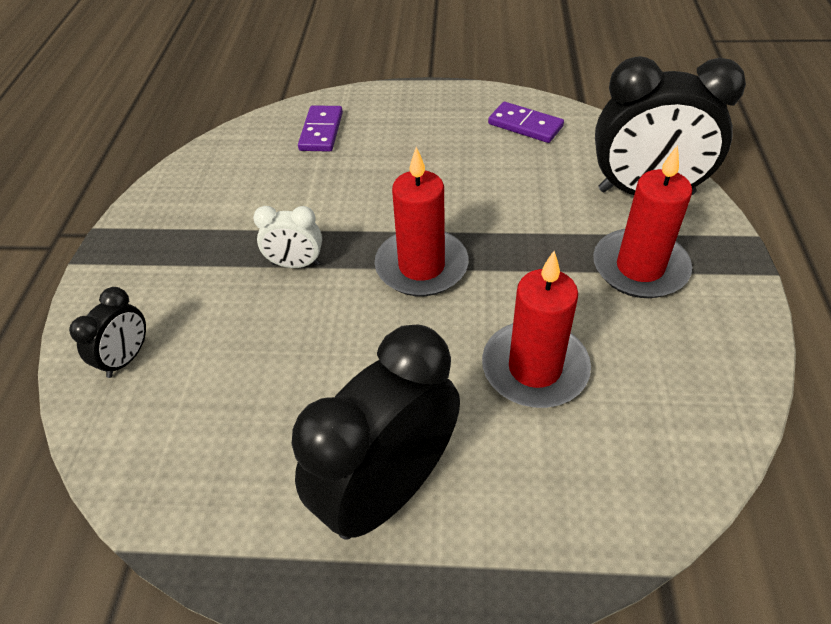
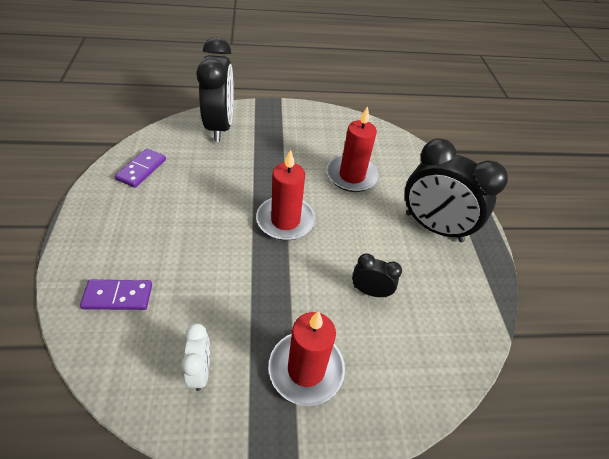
camera: 105 degrees left, 0 degrees up
black clock [69,287,146,378] -> black clock moved to [352,253,402,298]
white clock [253,206,322,268] -> white clock moved to [181,323,210,391]
red candle [593,145,692,298] -> red candle moved to [268,311,345,406]

